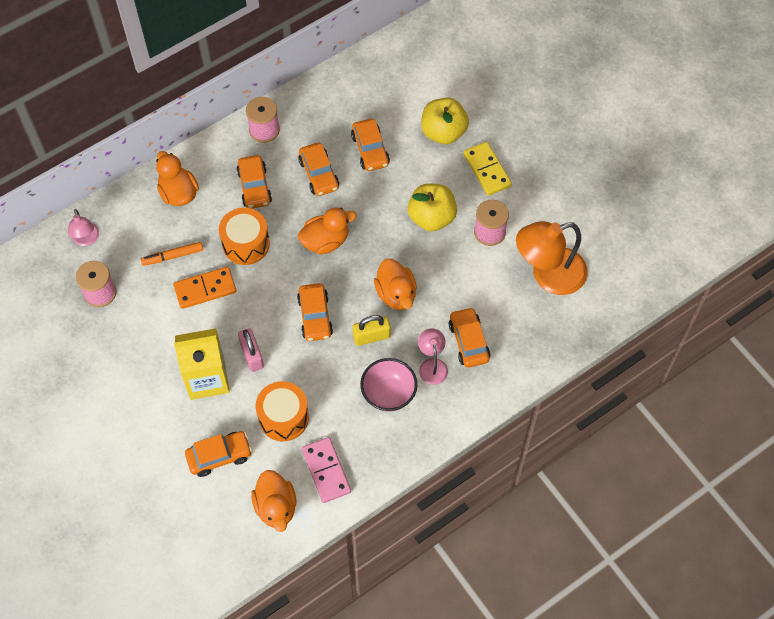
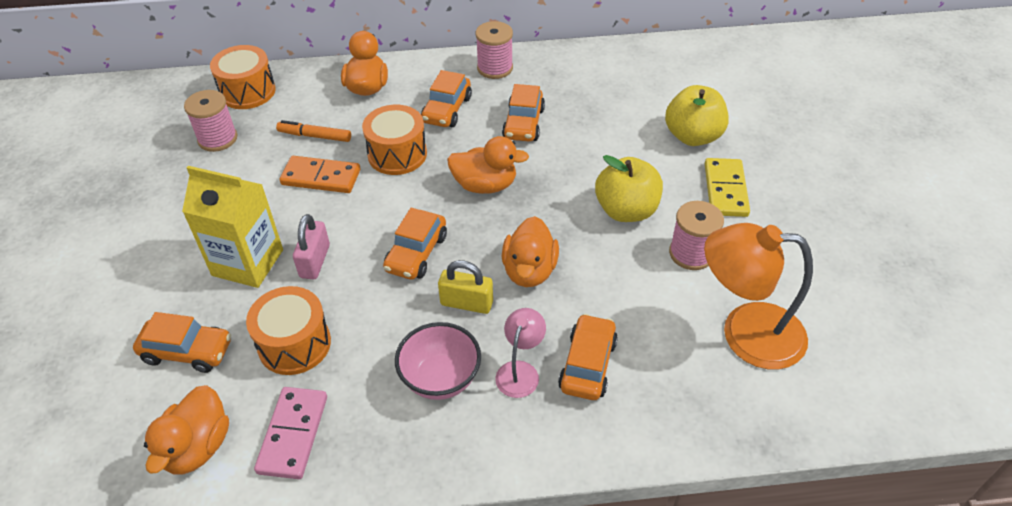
camera: 30 degrees right, 15 degrees down
pink lamp [68,209,99,246] -> orange drum [210,45,276,109]
orange car [351,119,390,171] -> none

